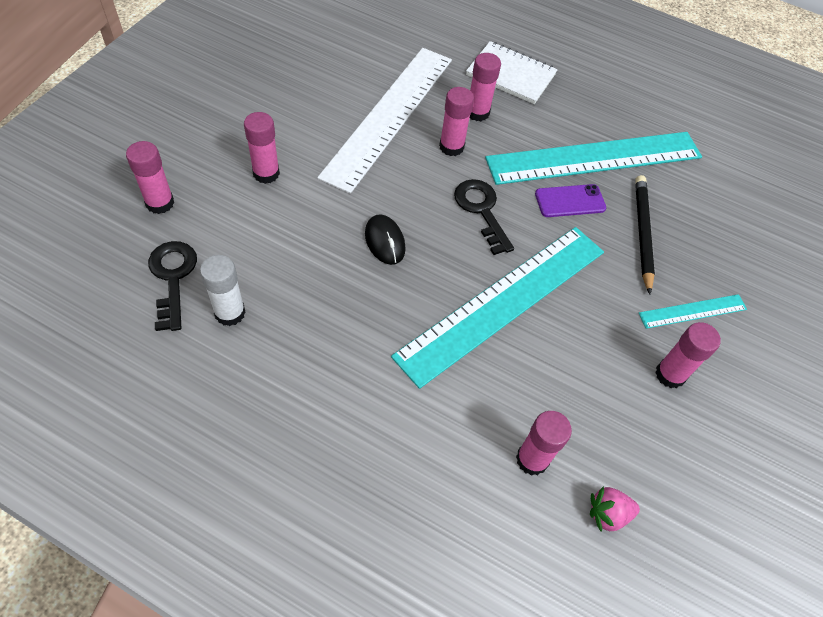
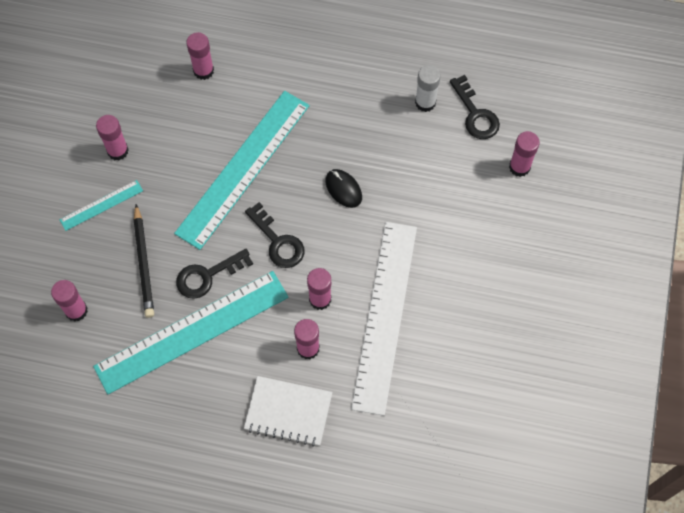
camera: 170 degrees right, 10 degrees up
pink glue stick [244,112,280,184] -> pink glue stick moved to [51,280,88,322]
purple phone [535,184,606,217] -> black key [176,249,253,299]
pink strawberry [590,486,640,532] -> none

